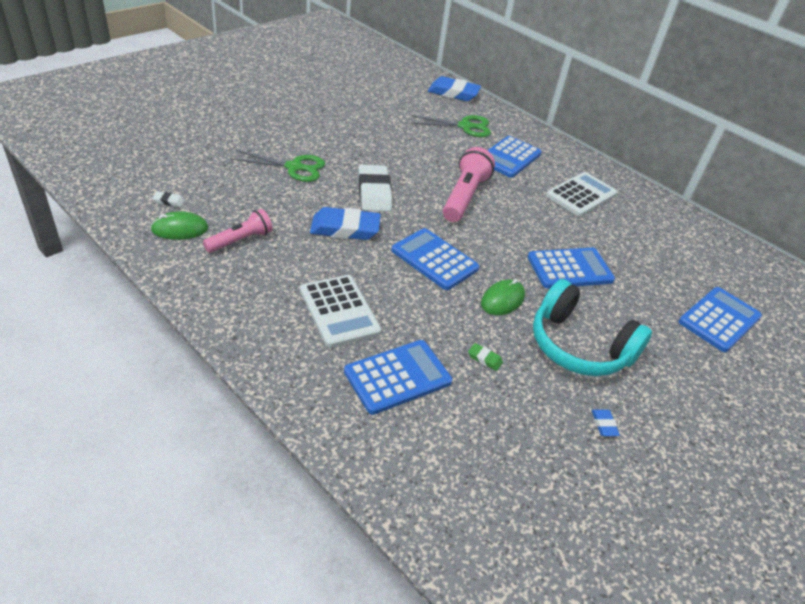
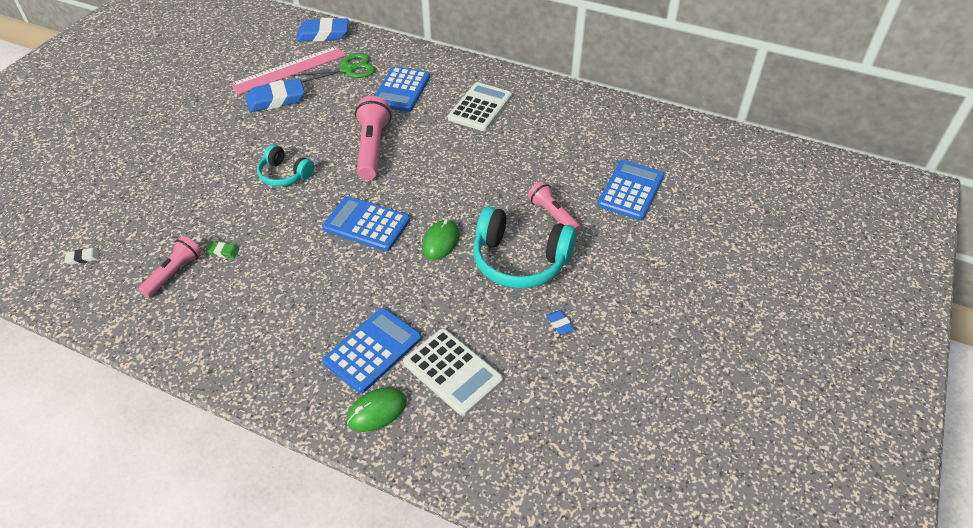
camera: 15 degrees left, 5 degrees up
green mouse [151,211,209,240] -> green mouse moved to [346,387,407,432]
green scissors [231,150,325,182] -> none
white calculator [300,275,381,348] -> white calculator moved to [403,329,503,416]
blue eraser [310,207,381,240] -> blue eraser moved to [246,79,305,112]
white eraser [359,165,392,211] -> turquoise headphones [257,144,314,187]
green eraser [468,343,503,371] -> green eraser moved to [206,242,239,258]
blue calculator [528,248,615,289] -> none
none -> pink ruler [230,46,346,95]
none -> pink flashlight [528,181,581,234]

